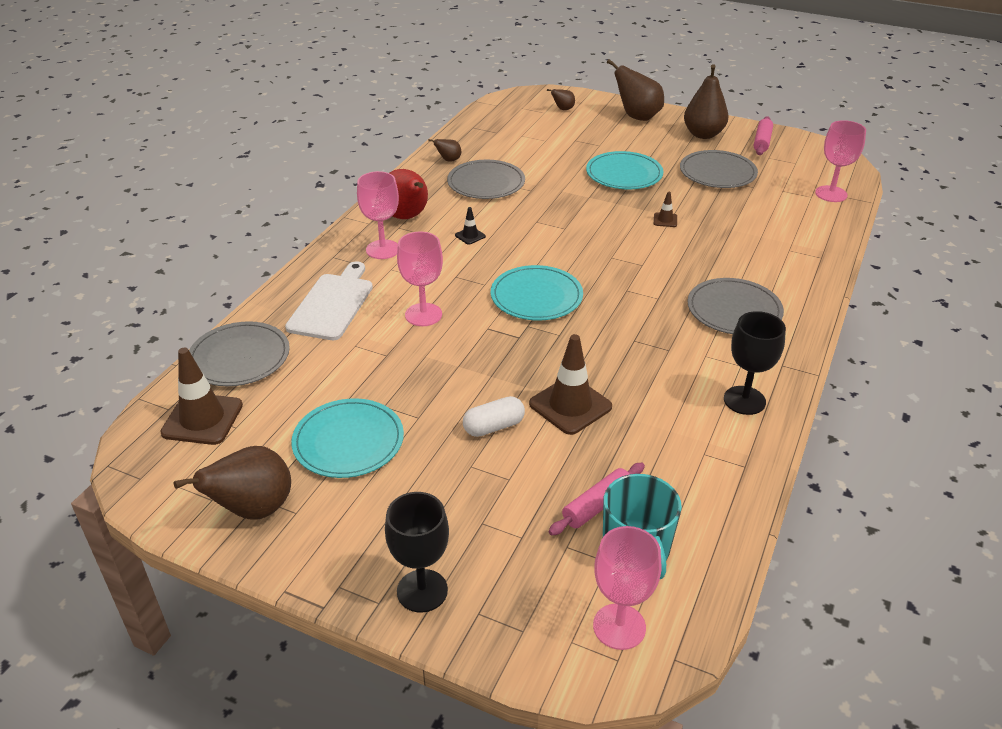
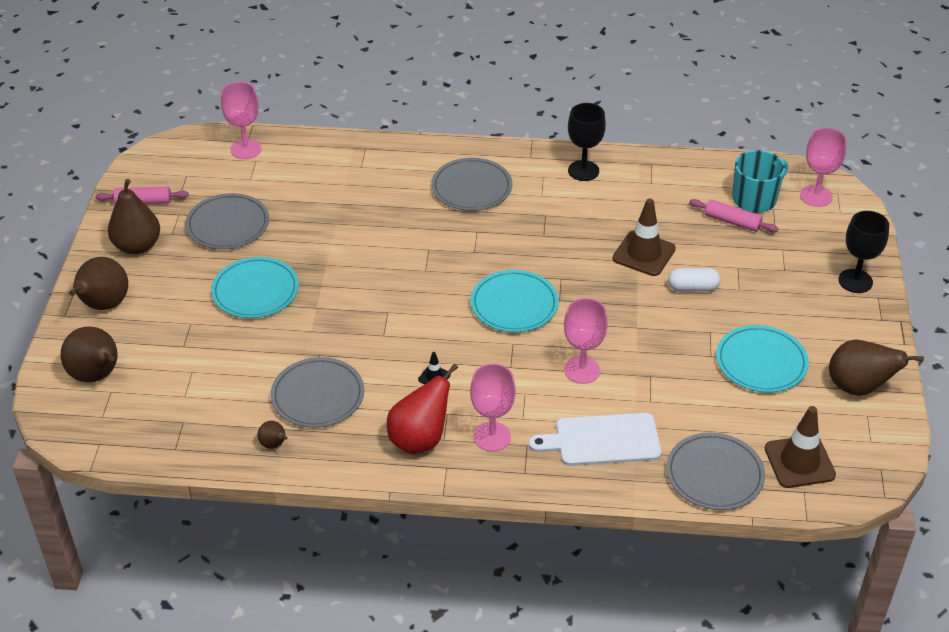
camera: 110 degrees left, 5 degrees up
white capsule [463,396,525,437] -> white capsule turned 45 degrees counterclockwise [668,268,720,291]
brown pear [547,89,575,110] -> brown pear [61,327,118,382], size x2.07
brown traffic cone [654,192,677,227] -> none

